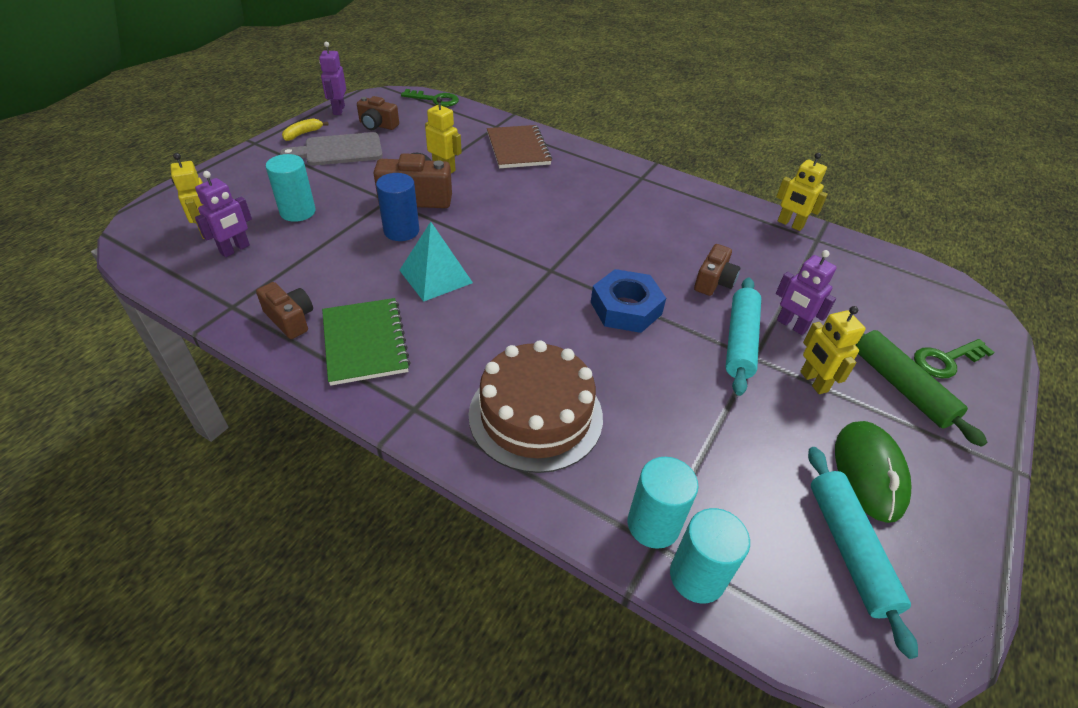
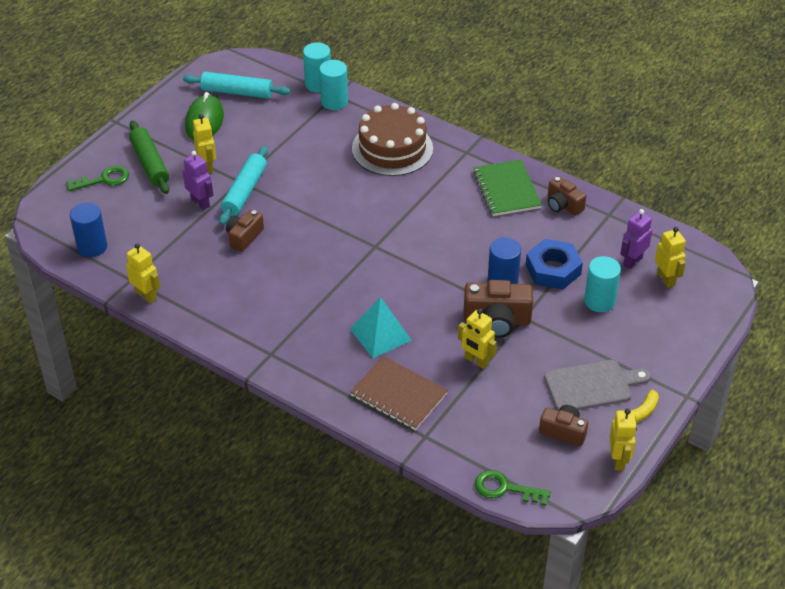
camera: 175 degrees left, 0 degrees up
purple robot [319,42,346,115] -> yellow robot [609,409,637,470]
turquoise pyramid [399,222,473,302] -> turquoise pyramid moved to [350,297,412,358]
brown notebook [487,125,552,168] -> brown notebook turned 45 degrees counterclockwise [350,356,448,430]
blue nut [591,269,666,333] -> blue nut moved to [526,239,583,289]
turquoise rolling pin [808,447,918,659] -> turquoise rolling pin turned 75 degrees counterclockwise [183,72,290,98]
none -> blue cylinder [70,203,107,257]

